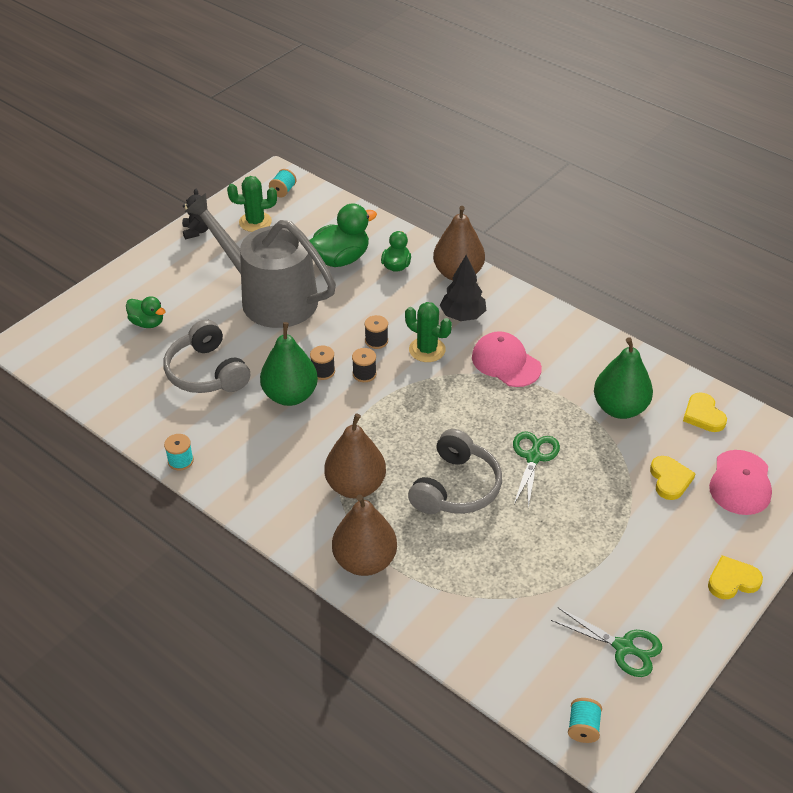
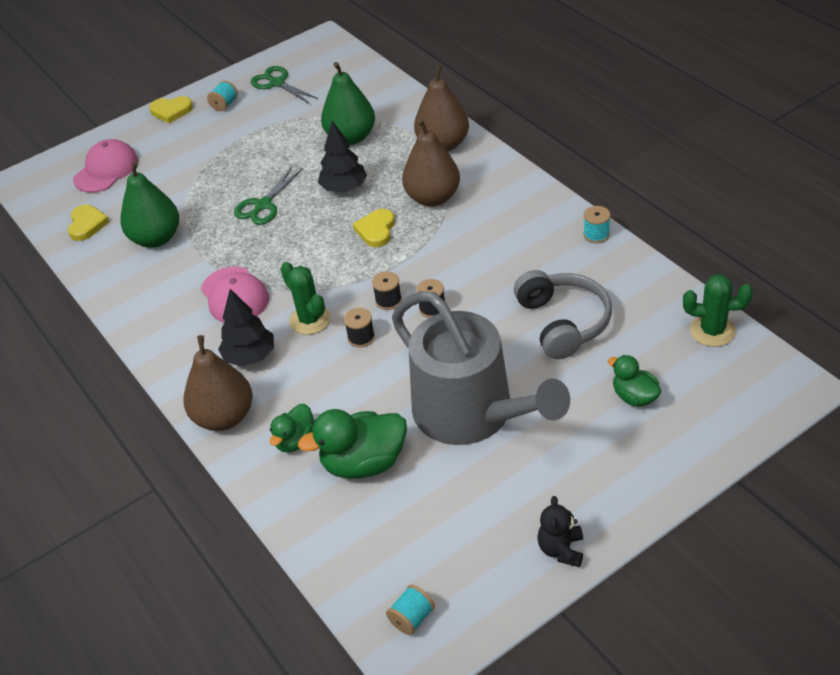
camera: 160 degrees left, 0 degrees up
green cactus [227,176,277,232] -> green cactus moved to [683,274,753,347]
green pear [260,322,318,406] -> green pear moved to [321,62,375,145]
grey headphones [408,429,502,514] -> black tree [318,121,367,193]
turquoise spool [568,698,602,743] -> turquoise spool moved to [207,80,238,111]
yellow heart [650,456,696,500] -> yellow heart moved to [353,209,395,247]

